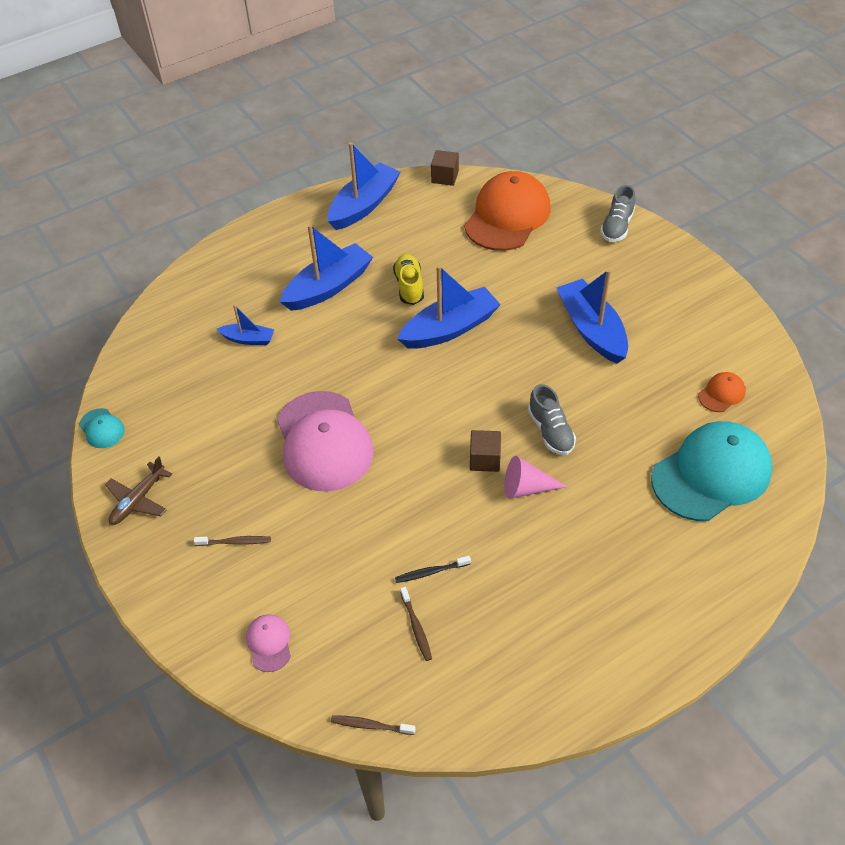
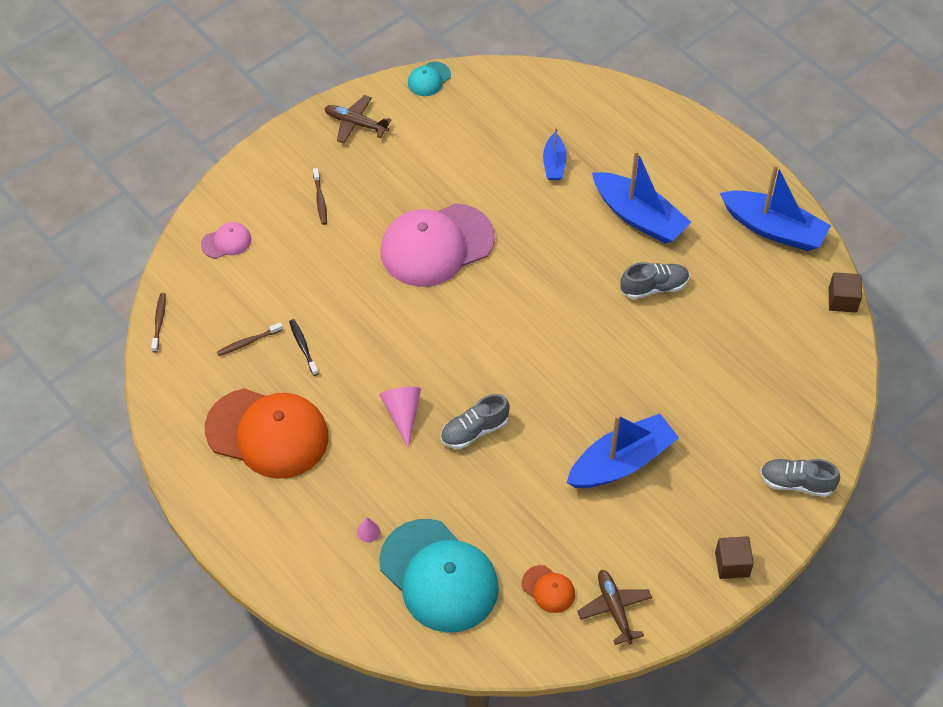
camera: 80 degrees right, 5 degrees up
yellow shoe [393,254,424,305] -> grey shoe [620,262,689,299]
blue boat [397,265,501,349] -> none
orange cap [464,171,550,251] -> orange cap moved to [205,388,328,479]
brown cube [470,430,501,472] -> brown cube moved to [715,536,754,579]
none -> pink cone [357,517,380,542]
none -> brown plane [577,570,652,645]

